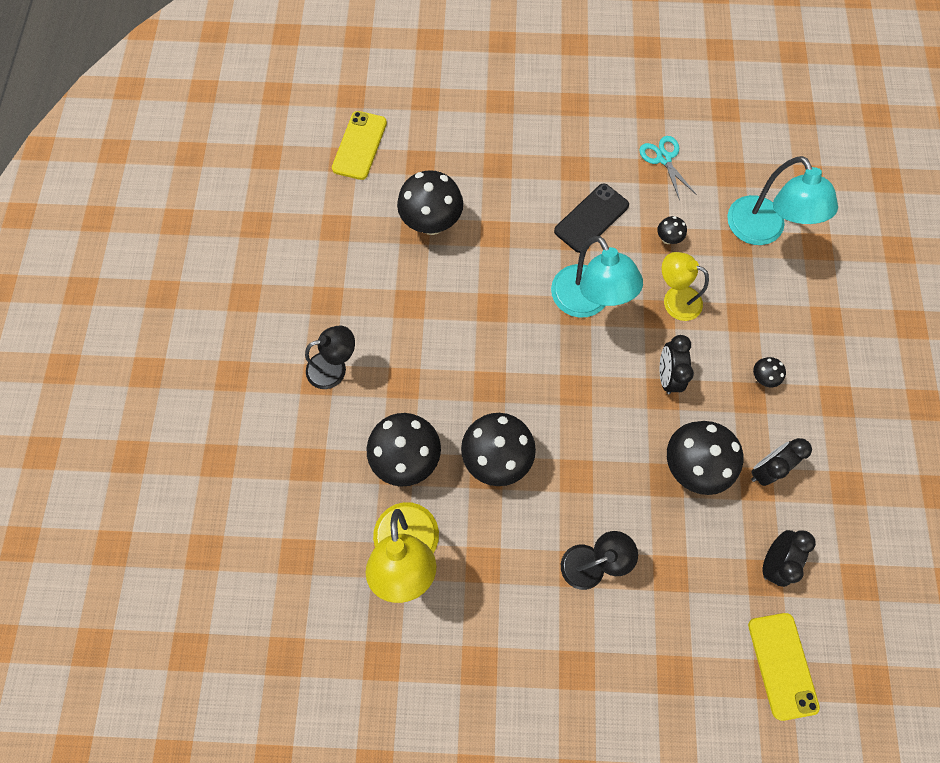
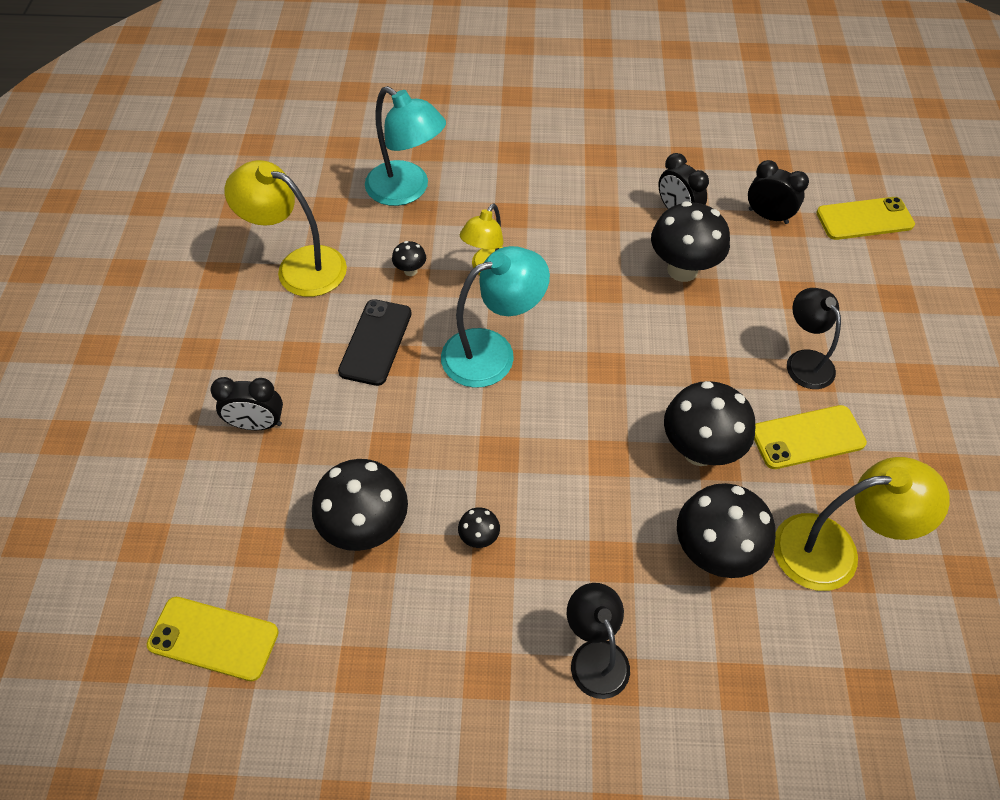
camera: 90 degrees left, 15 degrees down
black phone [554,183,629,253] -> black phone turned 60 degrees clockwise [338,299,412,386]
turquoise scissors [639,136,696,200] -> yellow lamp [224,160,347,297]
black clock [660,335,694,394] -> black clock moved to [210,377,283,430]
turquoise lamp [727,156,838,245] -> turquoise lamp turned 60 degrees clockwise [365,86,446,206]
black mushroom [753,357,786,387] -> black mushroom moved to [458,507,500,548]
none -> yellow phone [754,405,867,469]

